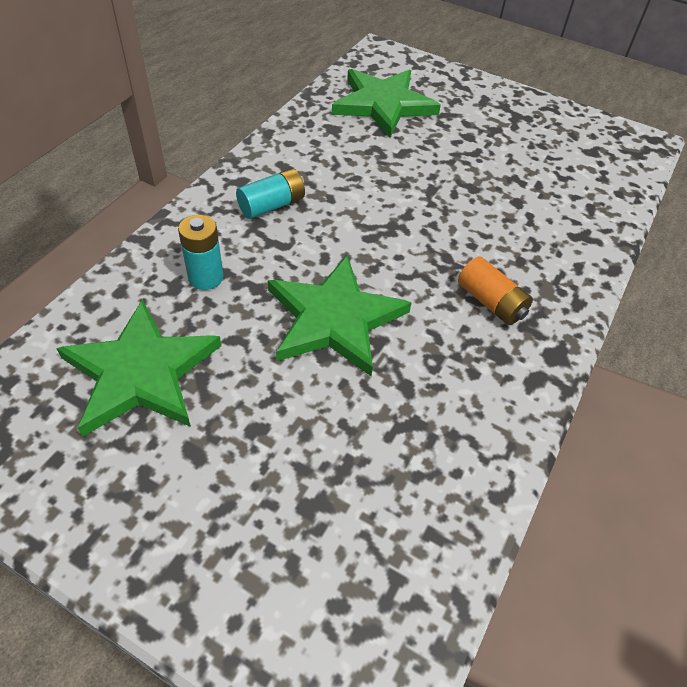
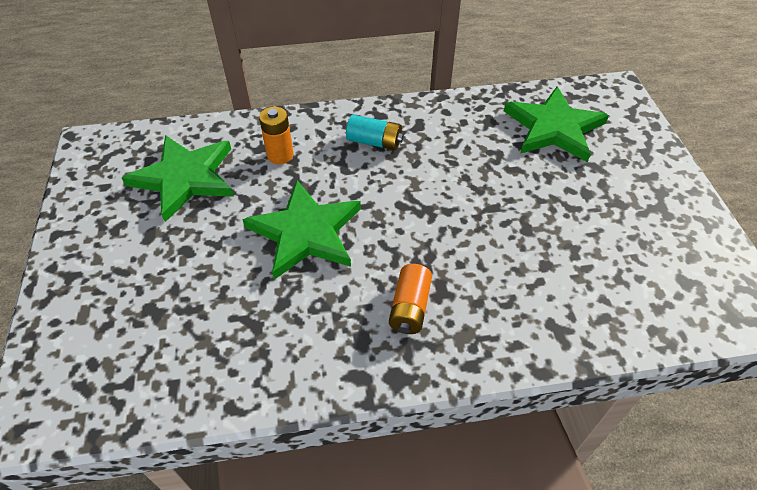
camera: 55 degrees right, 0 degrees up
turquoise battery [178,215,224,290] -> orange battery [259,107,294,164]

